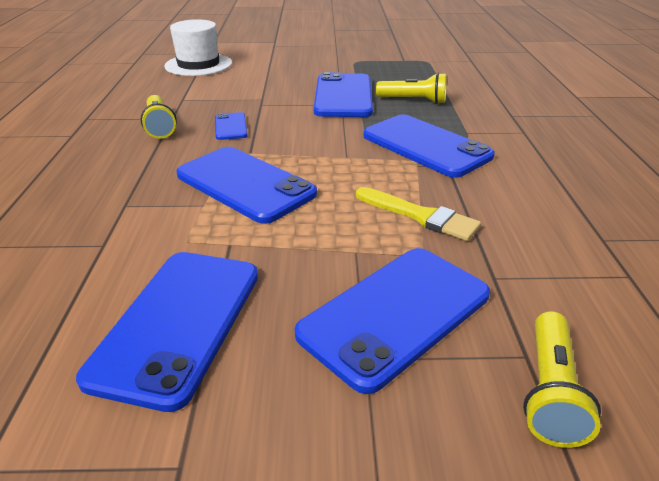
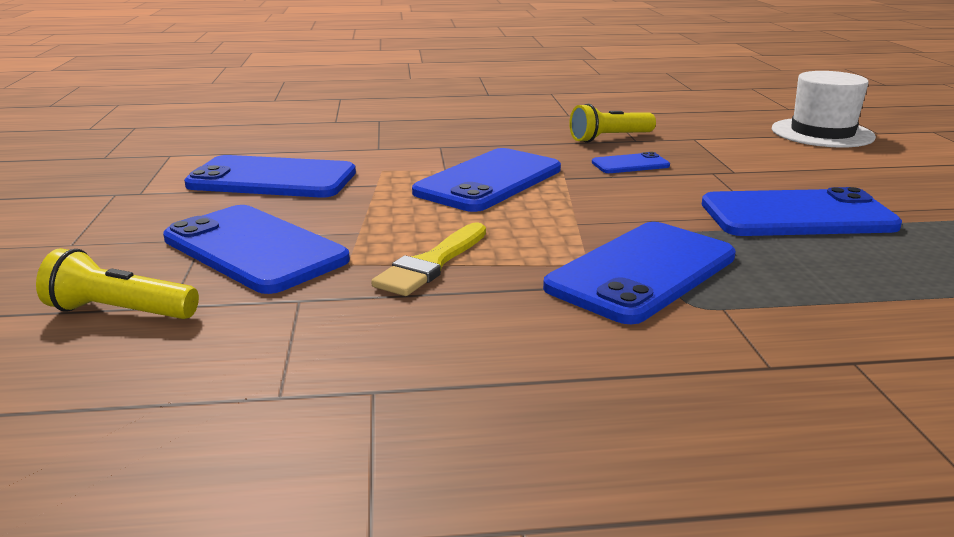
camera: 85 degrees right, 10 degrees down
yellow flashlight [376,73,446,104] -> none

